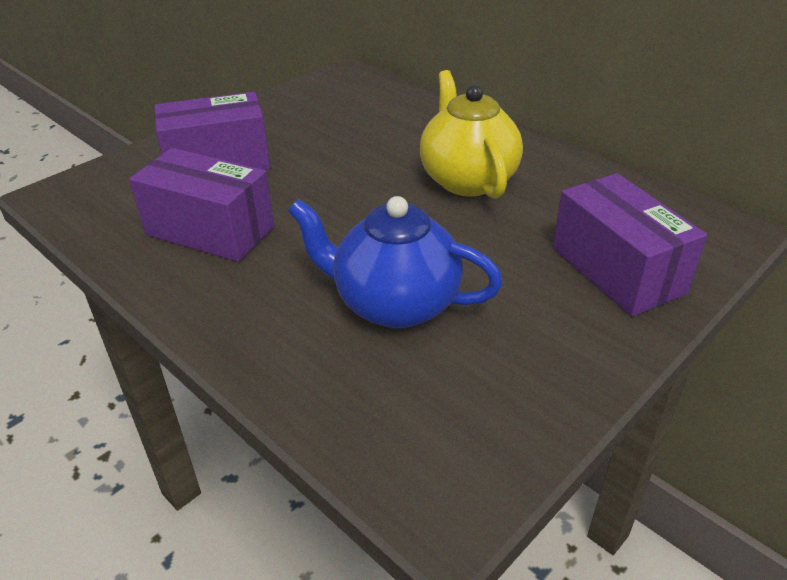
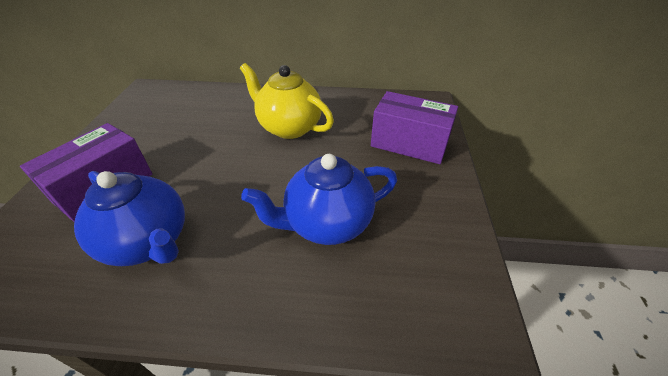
camera: 40 degrees left, 5 degrees up
purple box [129,148,274,262] -> blue teapot [74,171,185,266]

